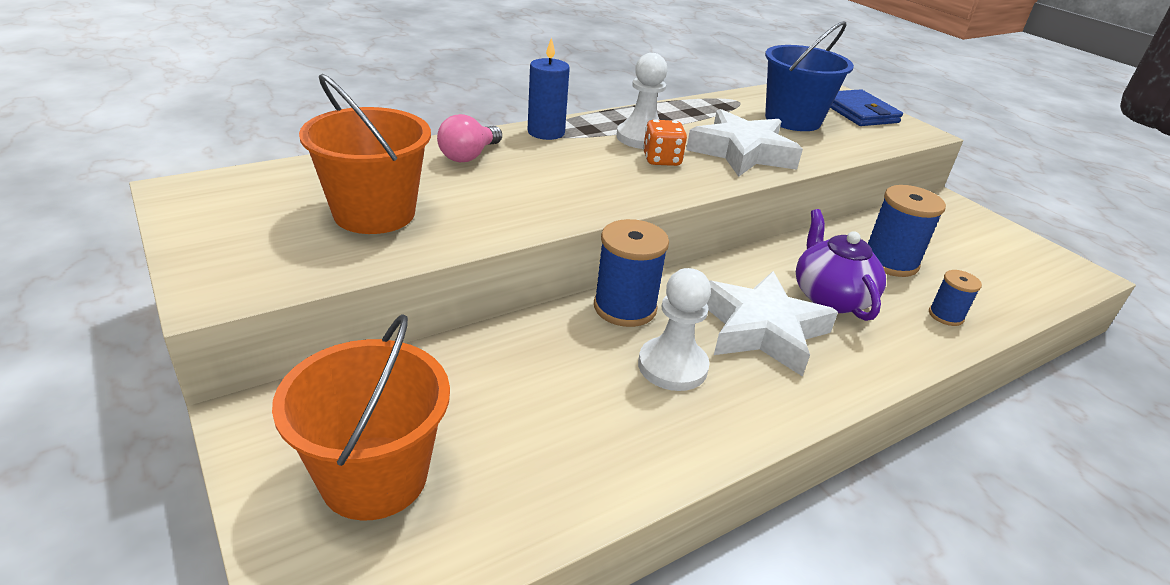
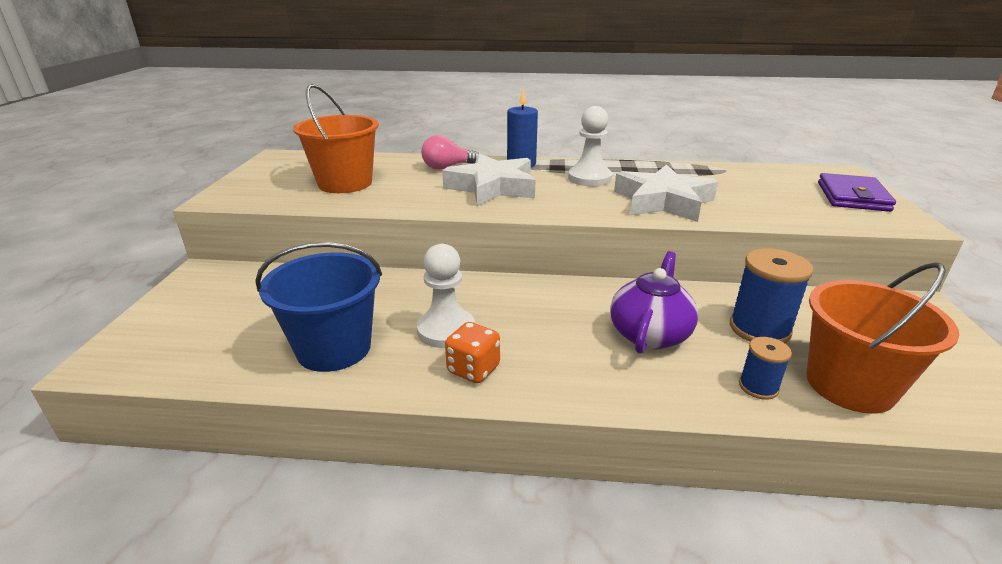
camera: 40 degrees right, 5 degrees down
orange bucket [272,314,450,521] -> orange bucket moved to [807,262,959,414]
blue spool [594,219,669,327] -> none
orange dice [643,119,687,166] -> orange dice moved to [445,322,500,383]
white star [707,271,838,377] -> white star moved to [442,154,536,206]
blue bucket [765,21,854,131] -> blue bucket moved to [256,242,382,372]
blue wallet [830,89,903,126] -> purple wallet [818,173,896,212]

